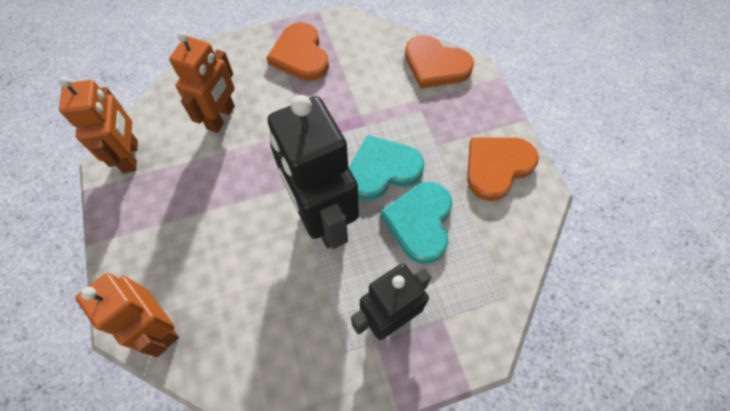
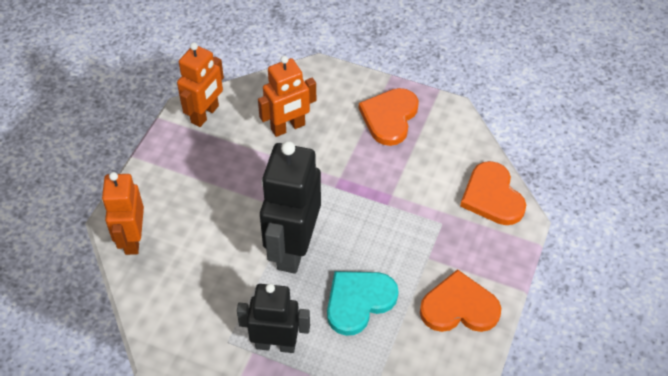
camera: 40 degrees right, 10 degrees down
turquoise heart [349,135,425,201] -> none

